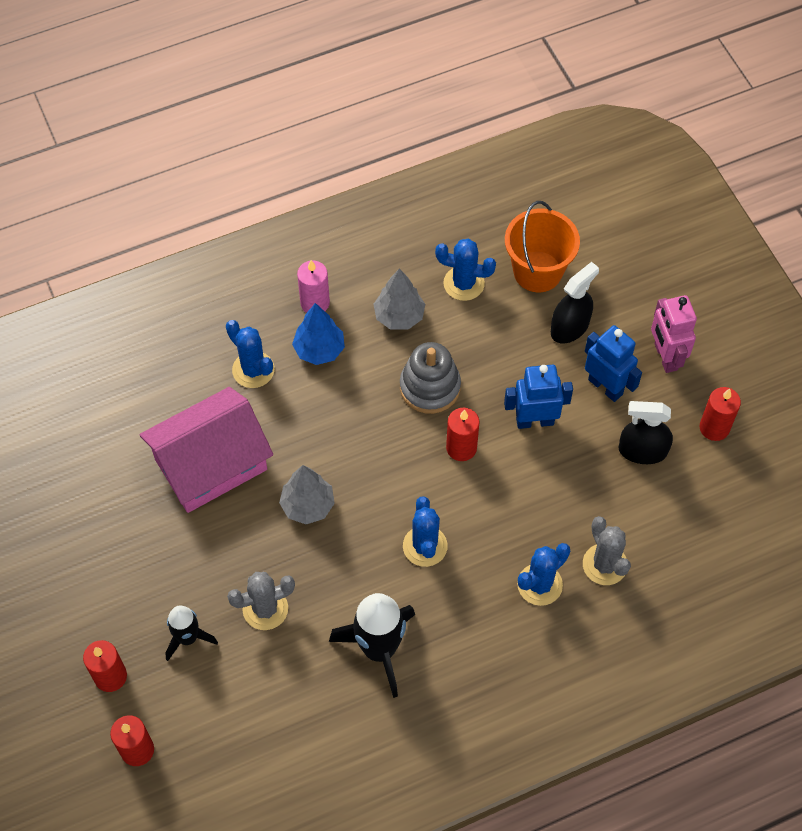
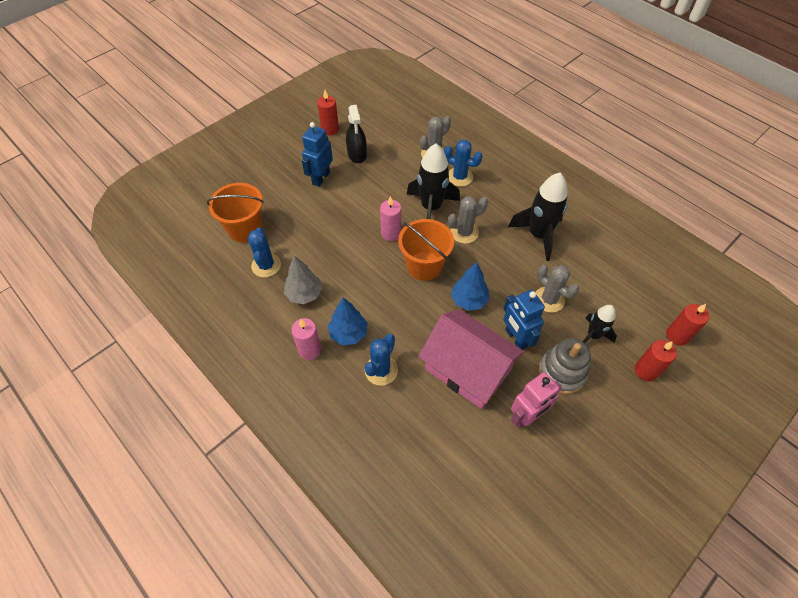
camera: 110 degrees left, 5 degrees down
grey tree [279,465,335,524] -> blue tree [451,262,489,311]
grey stacking toy [400,342,461,414] -> grey stacking toy moved to [539,338,591,394]
blue cactus [403,496,448,567] -> grey cactus [448,196,488,244]
red candle [446,408,480,461] -> pink candle [380,196,401,241]
blue robot [504,364,573,429] -> blue robot moved to [503,290,545,350]
black spray bottle [551,262,599,343] -> none
pink robot [651,295,697,373] -> pink robot moved to [511,372,562,428]
none -> orange bucket [398,219,454,281]
none -> black rocket [407,144,460,219]

